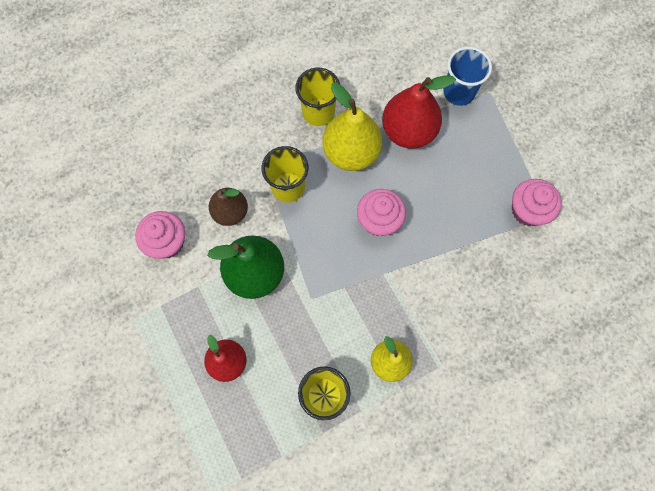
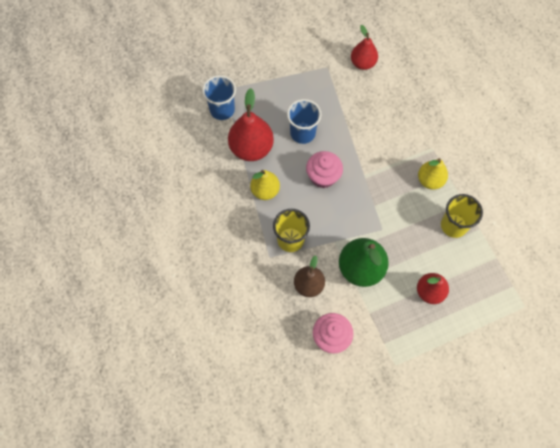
camera: 85 degrees left, 5 degrees down
yellow cup [295,68,340,126] -> none
yellow pear [322,83,382,171] -> yellow pear [250,170,280,200], size x0.64
pink cupcake [512,179,562,226] -> none
none -> blue cup [287,99,322,144]
none -> red pear [351,25,378,70]

